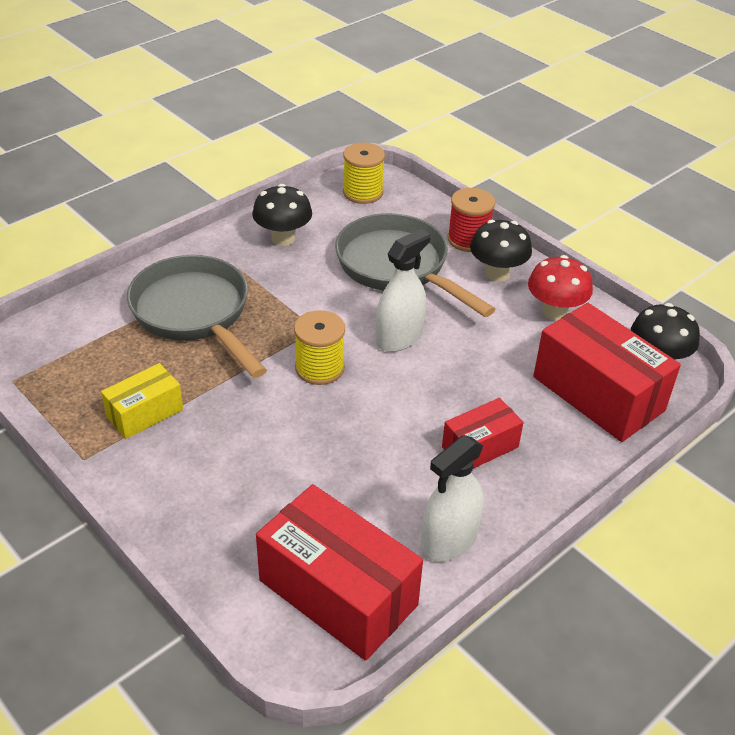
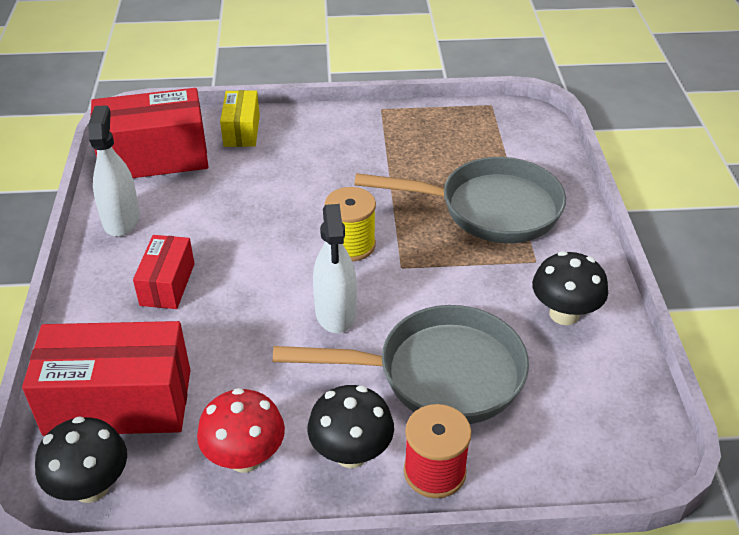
camera: 130 degrees right, 0 degrees up
yellow box [101,363,183,439] -> yellow box moved to [220,90,260,147]
yellow spool [343,143,385,204] -> none

